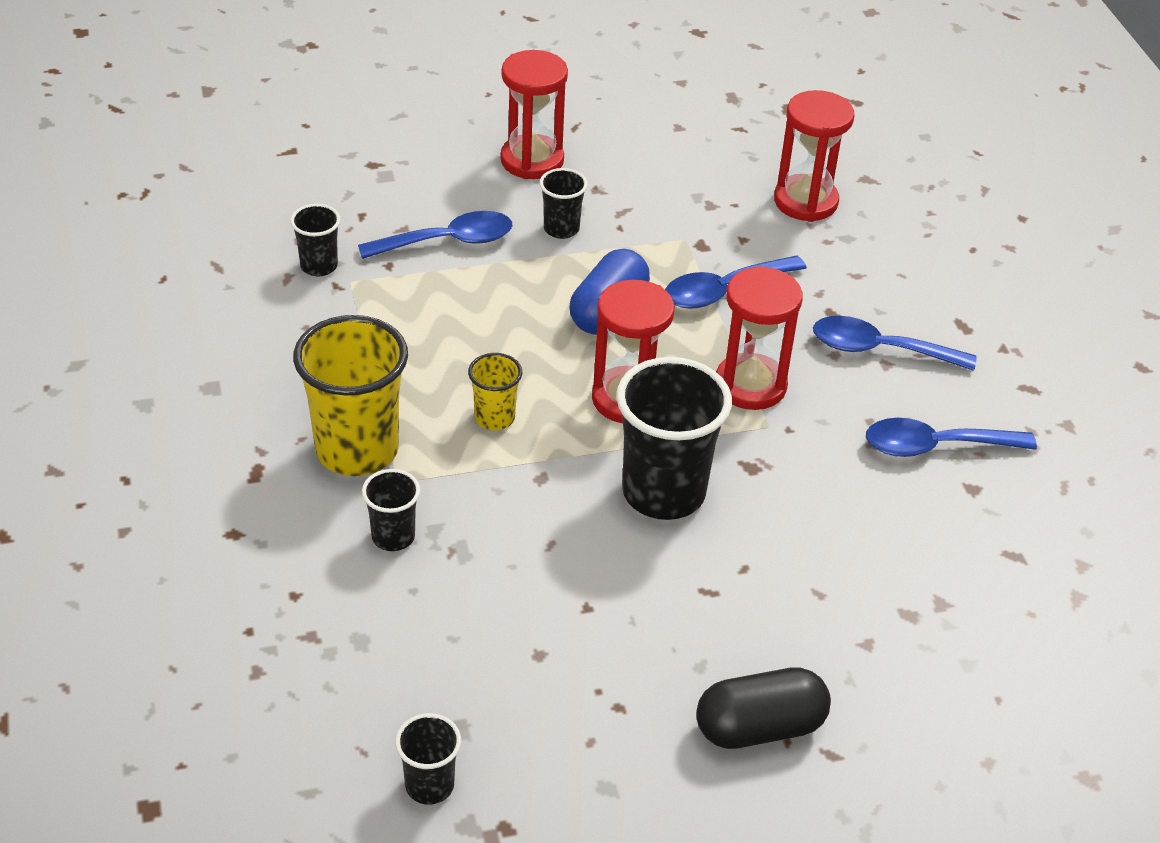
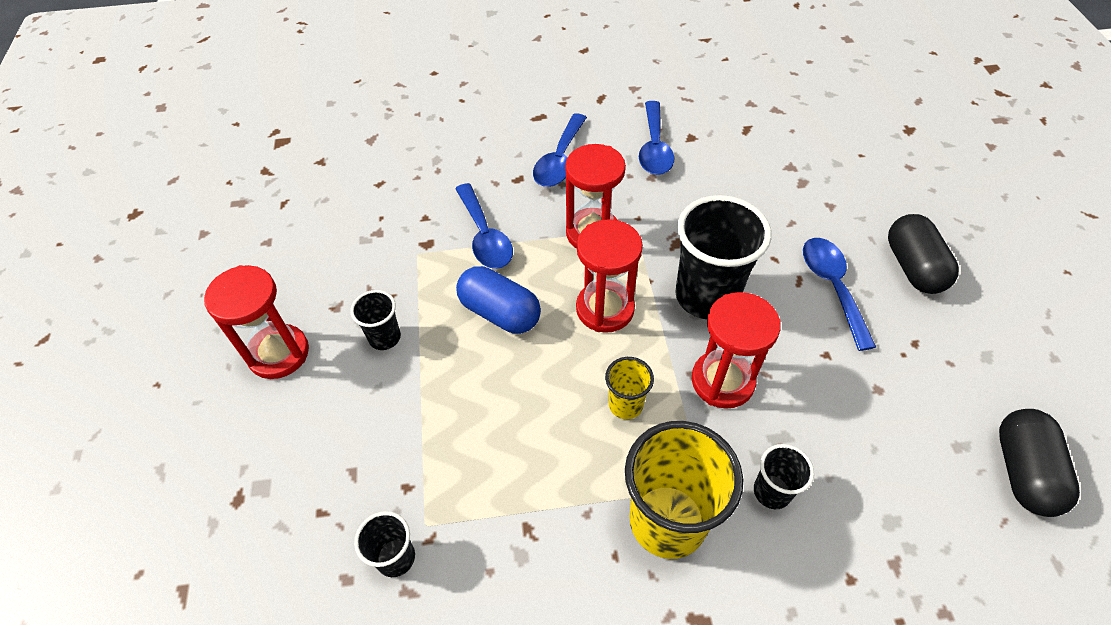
camera: 80 degrees left, 10 degrees up
blue spoon [358,211,512,259] -> blue spoon moved to [803,238,876,351]
black cup [395,713,461,805] -> black capsule [999,409,1080,517]
red hourglass [774,90,855,222] -> red hourglass moved to [692,292,781,409]

